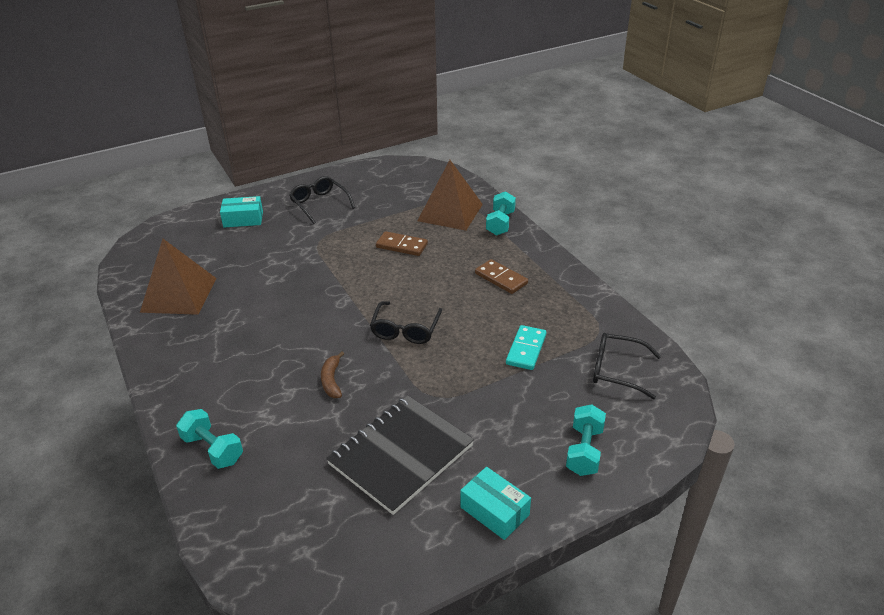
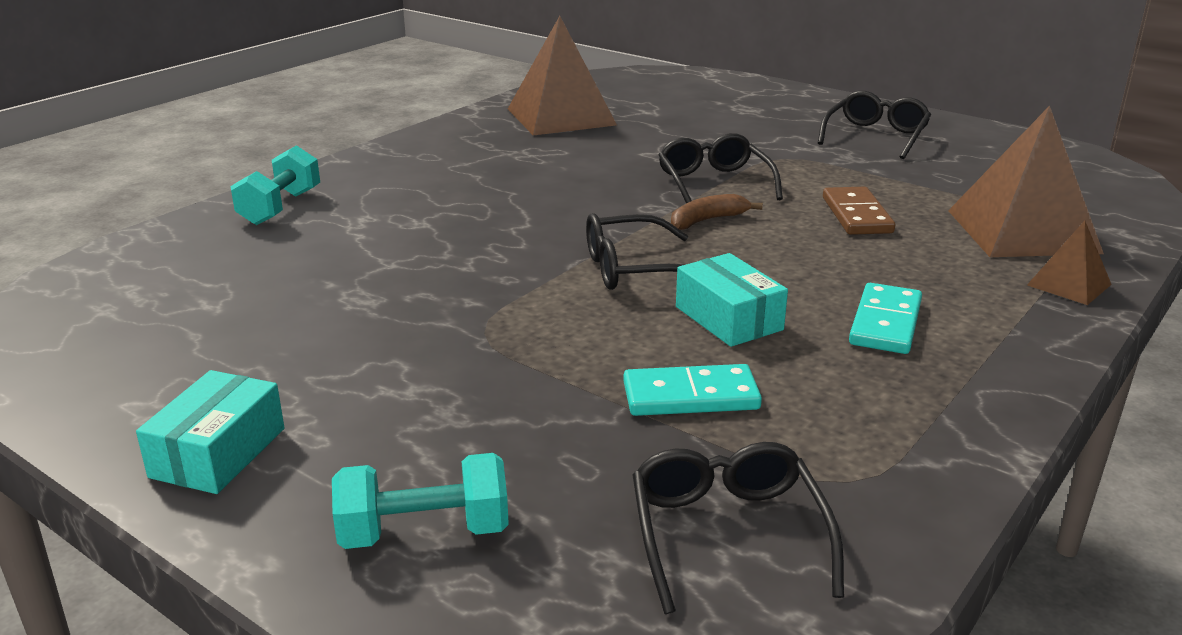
camera: 65 degrees right, 10 degrees down
turquoise box [220,196,263,228] -> turquoise box moved to [676,253,788,347]
brown banana [321,352,344,398] -> brown banana moved to [671,194,763,230]
black notebook [326,396,474,515] -> none
brown domino [475,259,528,294] -> turquoise domino [849,283,922,354]
turquoise dumbbell [486,191,516,236] -> brown pyramid [1027,221,1112,305]
none -> black glasses [658,133,783,204]

